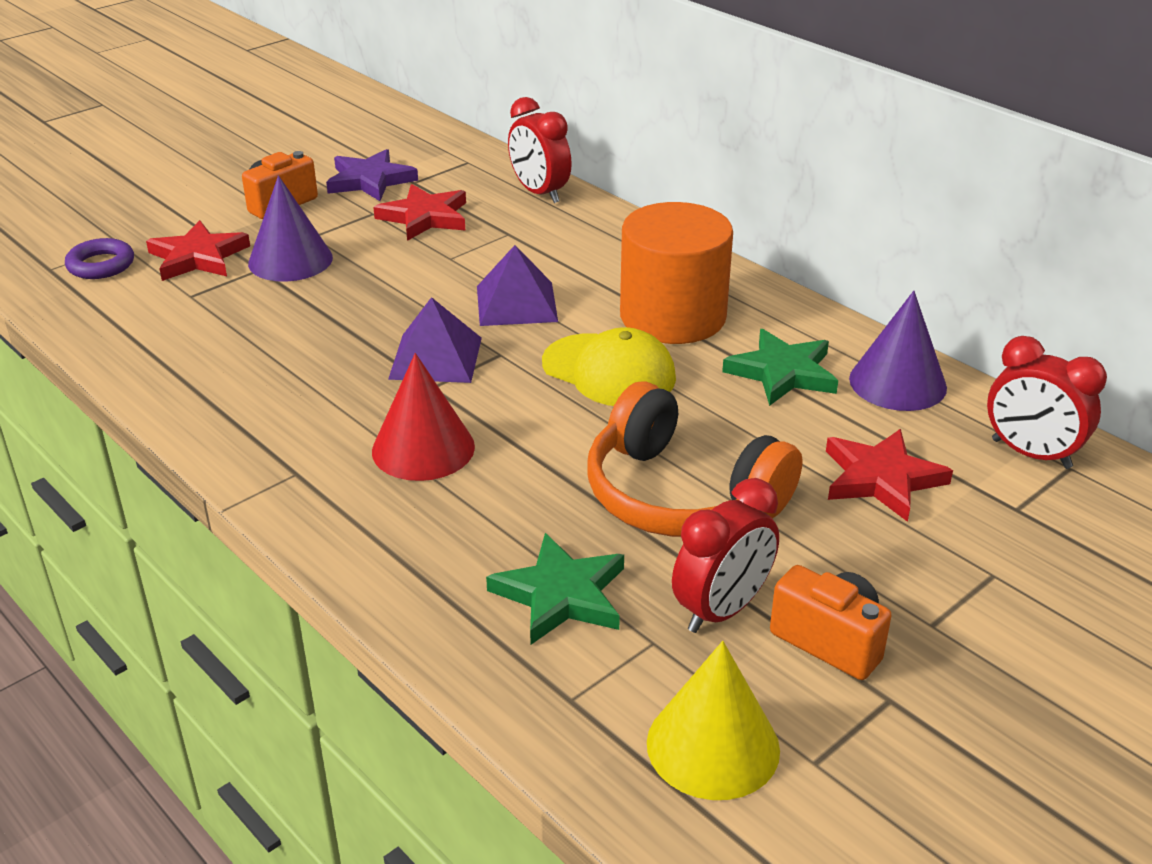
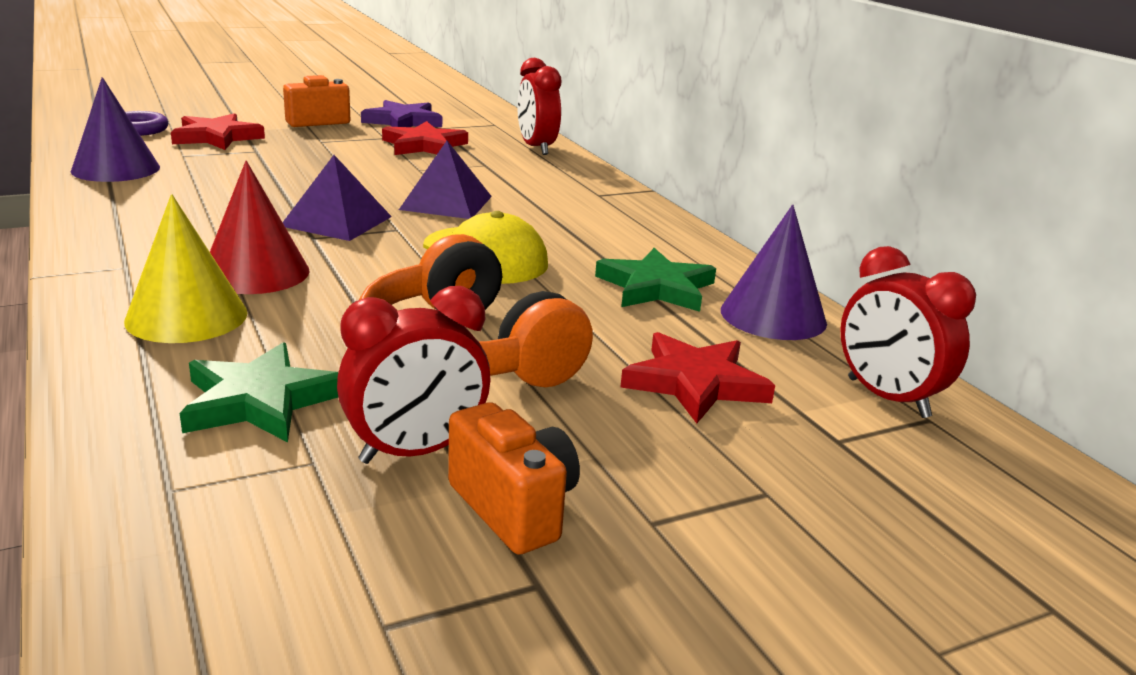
camera: 15 degrees right, 10 degrees down
purple cone [248,175,333,282] -> purple cone moved to [71,77,160,182]
orange cylinder [620,202,733,344] -> none
yellow cone [647,641,780,800] -> yellow cone moved to [124,194,248,343]

